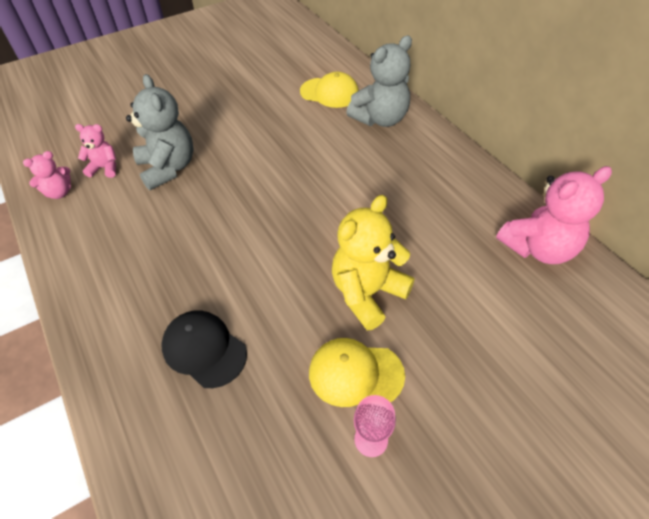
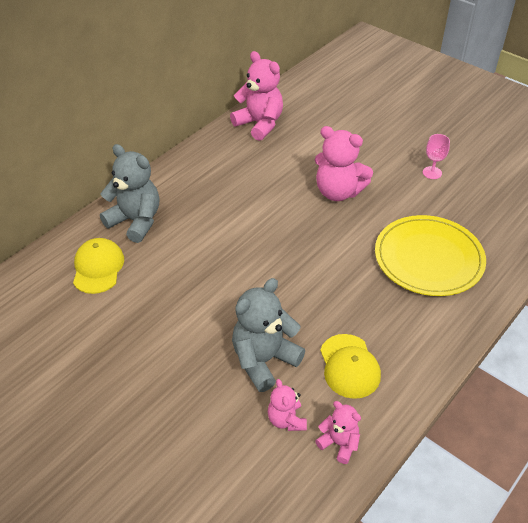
camera: 110 degrees left, 5 degrees down
black cap [161,310,247,388] -> yellow plate [375,215,486,296]
yellow cap [309,338,405,407] -> yellow cap moved to [320,334,381,399]
yellow teddy bear [332,195,415,330] -> pink teddy bear [315,126,373,201]

